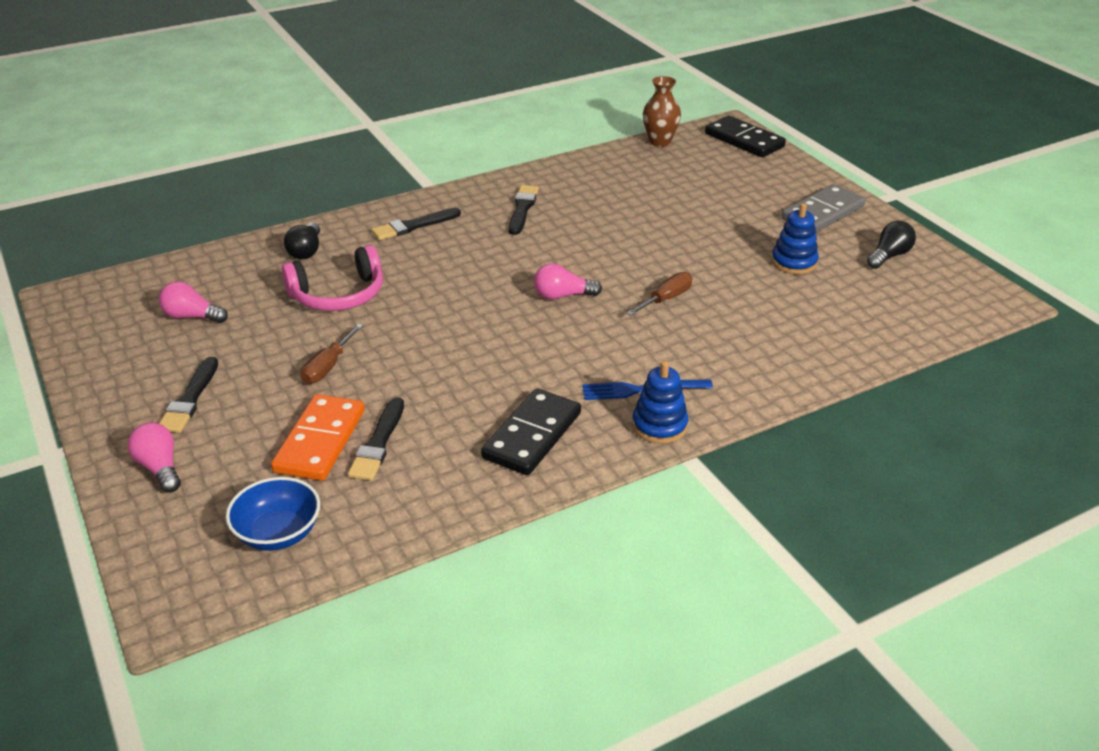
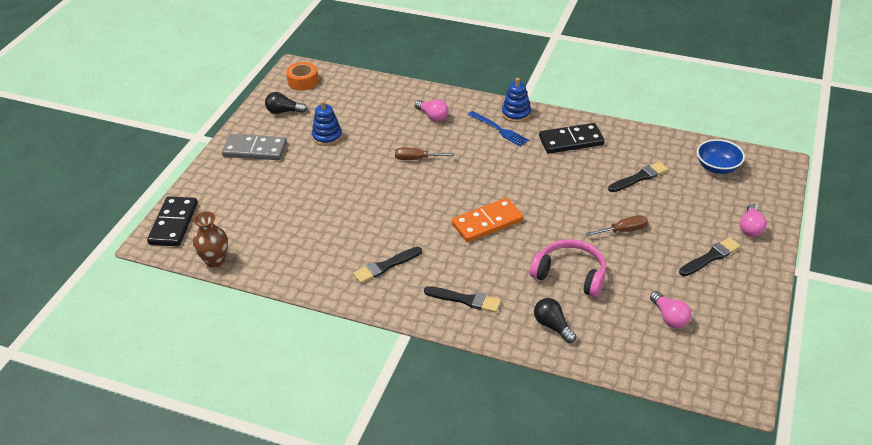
camera: 130 degrees left, 5 degrees up
orange domino [271,394,365,481] -> orange domino moved to [452,198,523,242]
black light bulb [284,222,320,259] -> black light bulb turned 90 degrees counterclockwise [534,298,576,343]
pink light bulb [534,263,602,300] -> pink light bulb moved to [415,99,449,122]
none -> orange tape [286,62,318,91]

